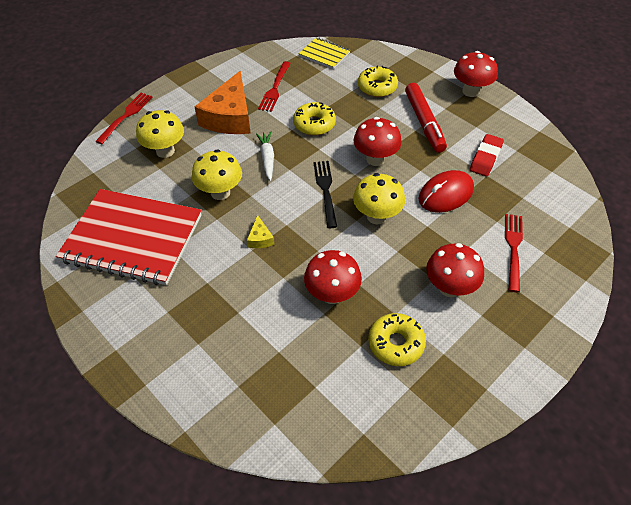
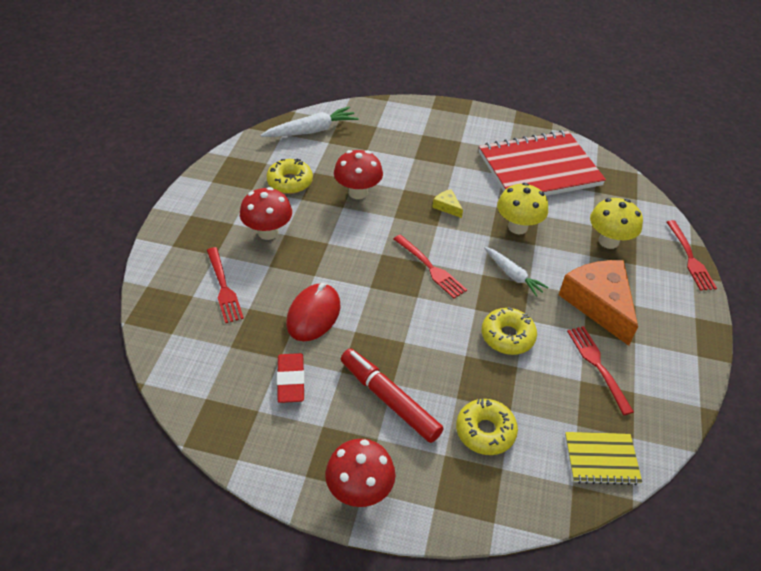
camera: 145 degrees right, 5 degrees down
black fork [313,161,337,228] -> red fork [394,234,467,298]
yellow mushroom [353,173,405,224] -> none
red mushroom [354,117,402,166] -> none
none -> white carrot [260,106,358,137]

